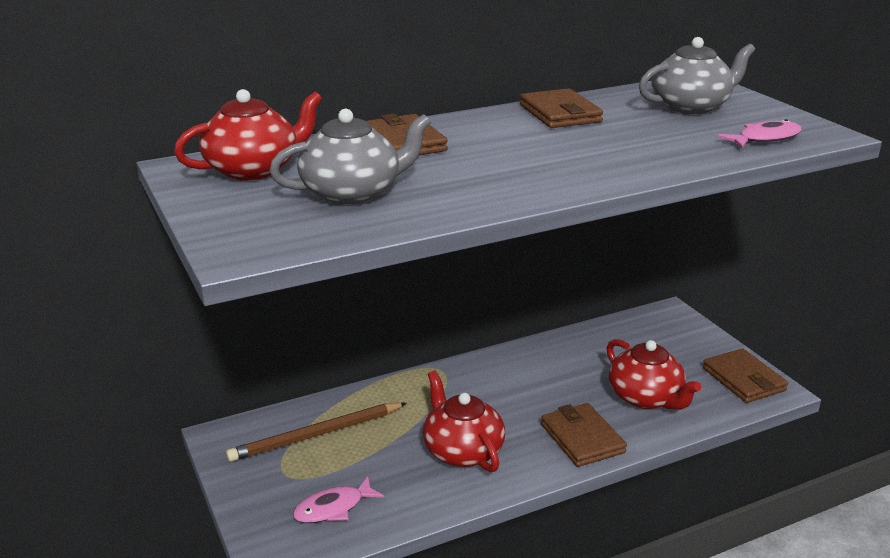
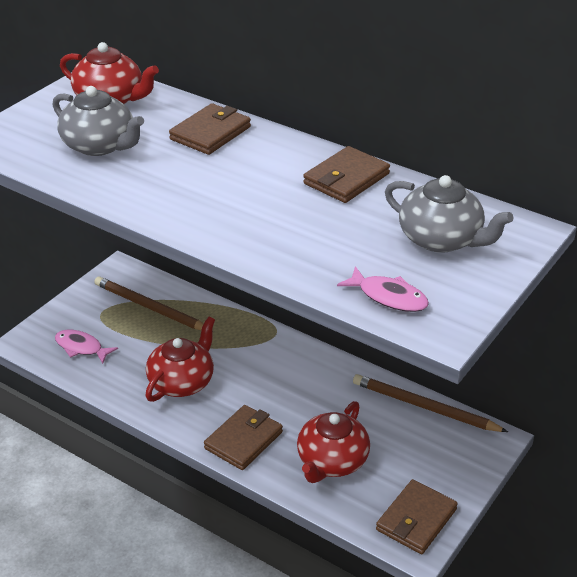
camera: 60 degrees right, 10 degrees up
none -> brown pencil [353,374,508,432]

